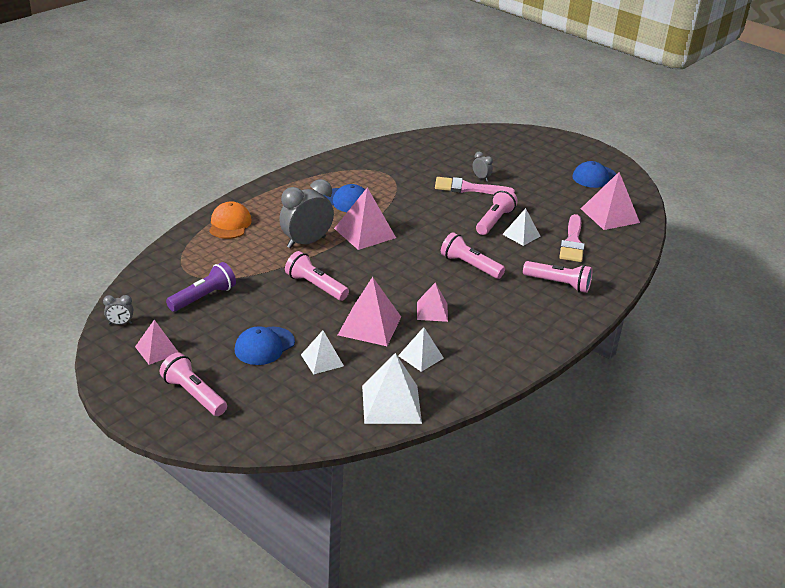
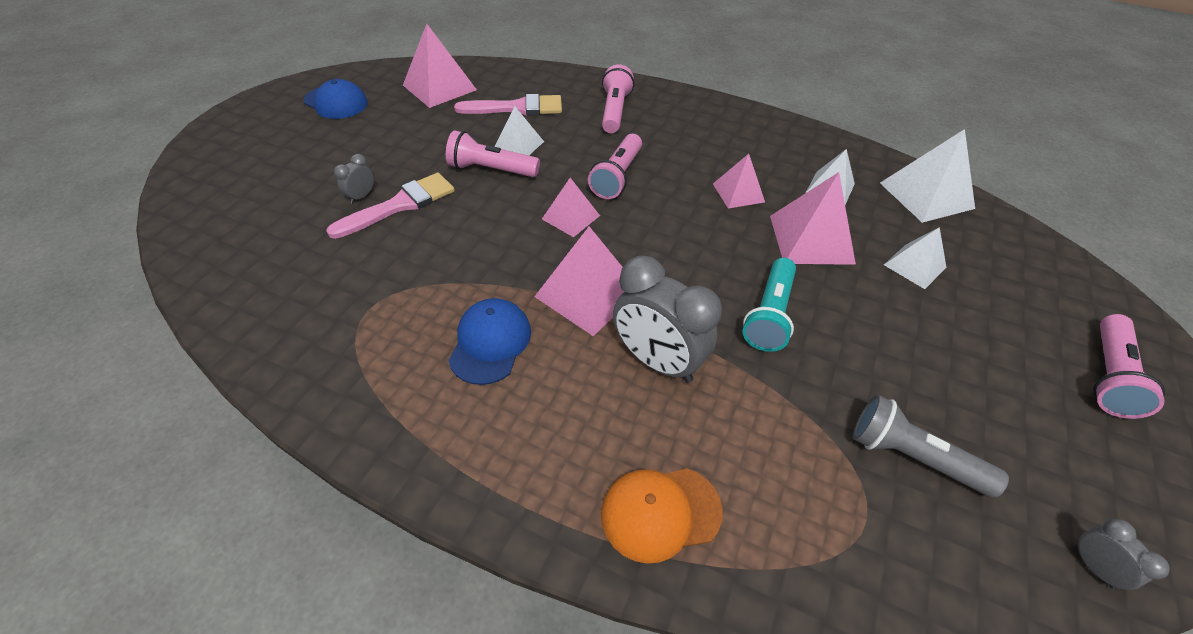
camera: 105 degrees left, 15 degrees up
pink pyramid [135,320,179,365] -> pink pyramid moved to [542,178,600,237]
purple flashlight [166,262,236,312] -> grey flashlight [853,395,1009,498]
blue cap [235,326,295,365] -> none
pink flashlight [285,251,349,301] -> turquoise flashlight [743,258,796,352]
pink brush [435,177,515,194] -> pink brush turned 120 degrees counterclockwise [326,173,455,239]

